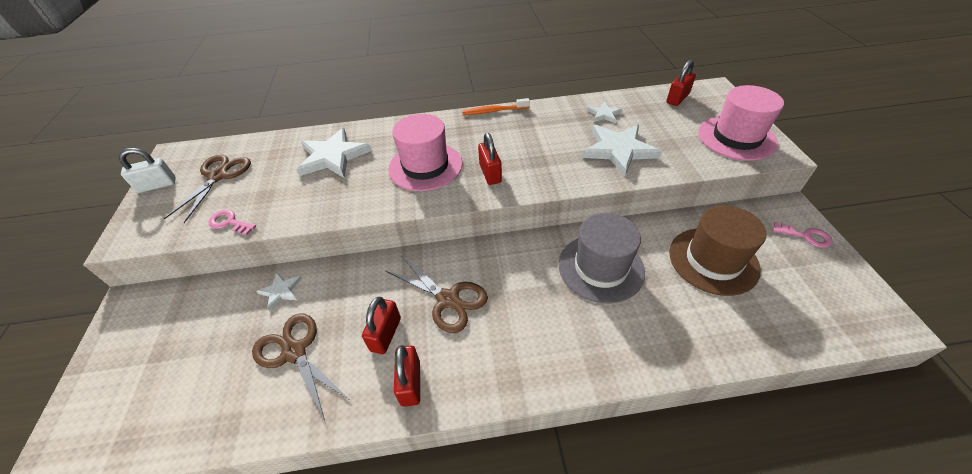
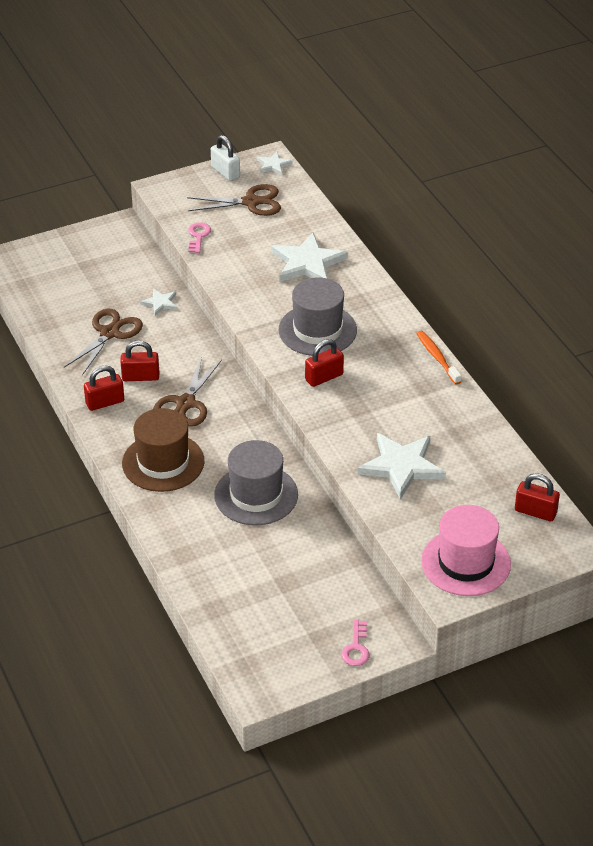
camera: 70 degrees right, 5 degrees down
pink hat [388,114,462,191] -> grey hat [279,277,357,356]
white star [587,102,622,123] -> white star moved to [257,152,293,175]
brown hat [669,205,766,296] -> brown hat moved to [122,408,204,492]

